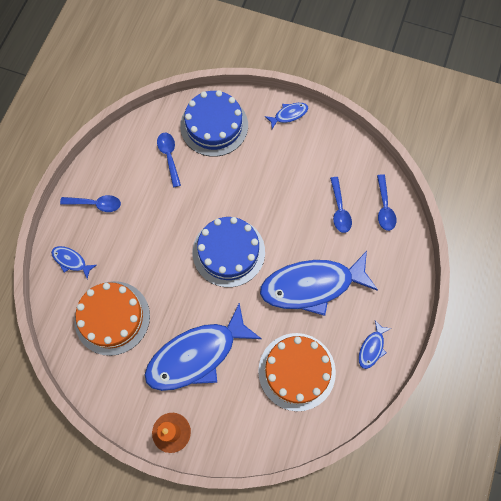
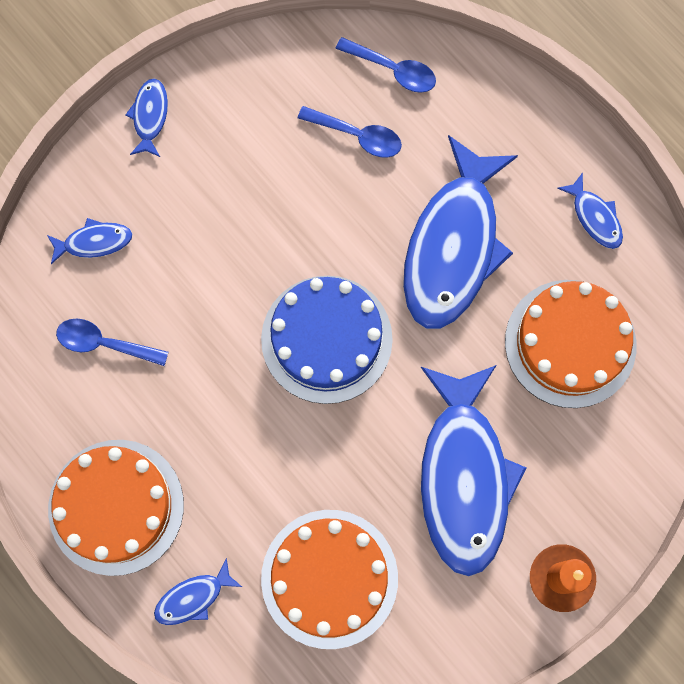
camera: 60 degrees left, 5 degrees up
blue spoon [60,195,121,212] -> orange cake [48,440,184,576]
blue cake [180,90,248,157] -> blue fish [47,218,132,264]

